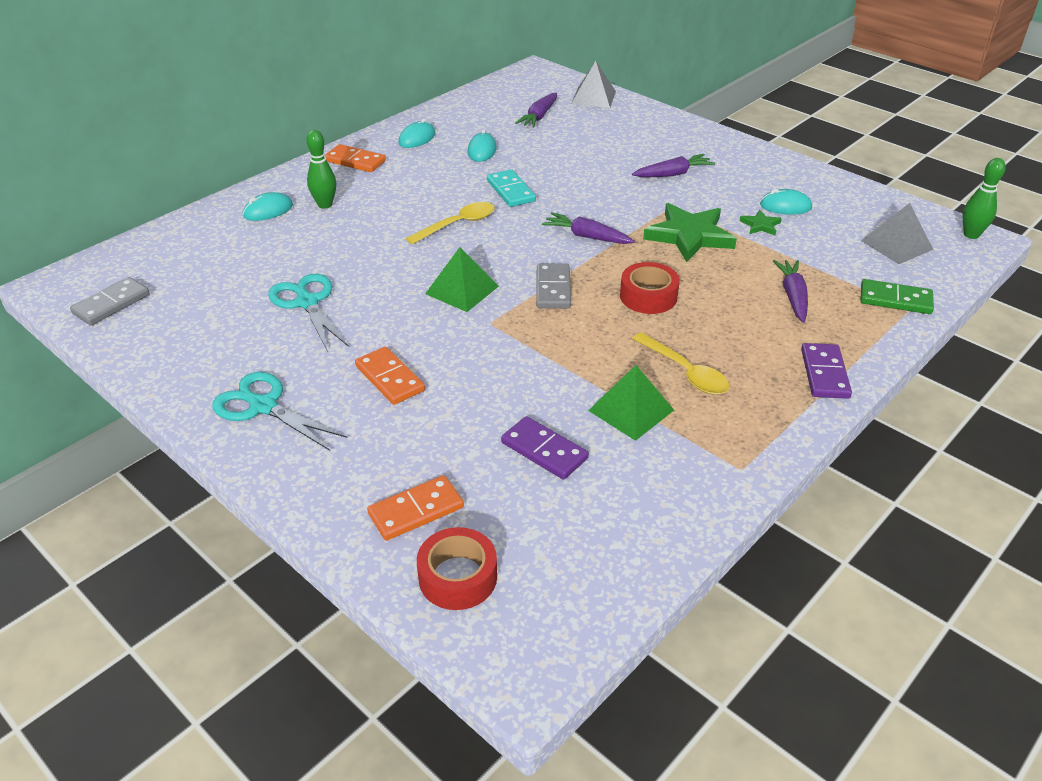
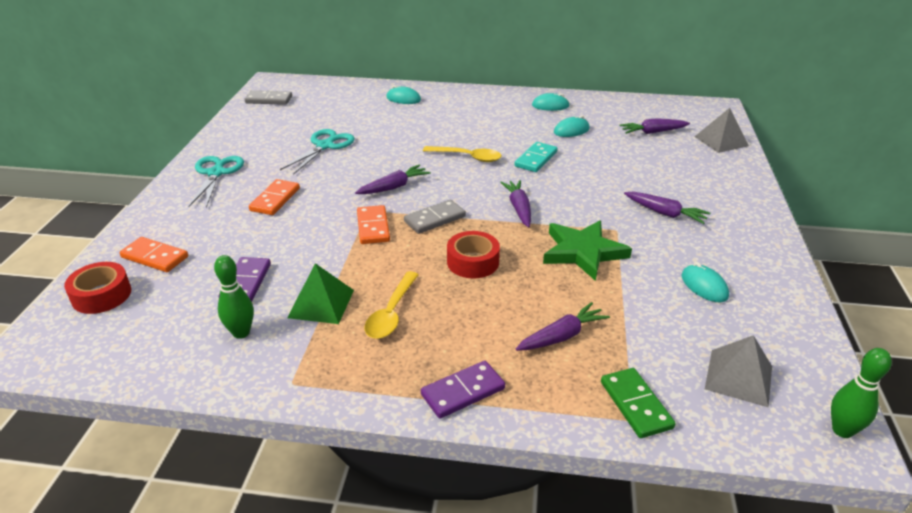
camera: 55 degrees right, 5 degrees down
green bowling pin [306,130,336,209] -> green bowling pin moved to [214,255,254,339]
orange domino [325,144,386,172] -> orange domino moved to [357,205,390,244]
green pyramid [425,247,499,312] -> purple carrot [355,165,431,194]
green star [740,210,782,235] -> none

